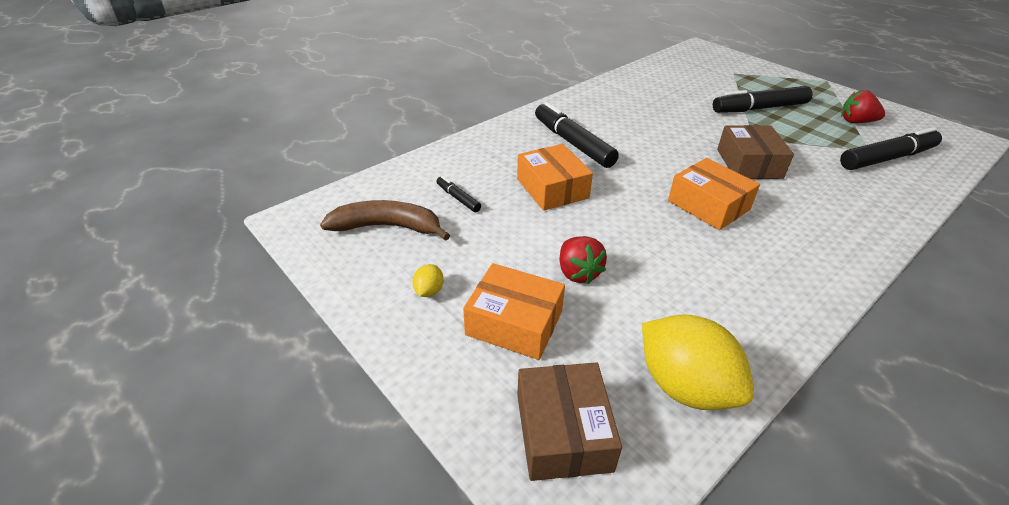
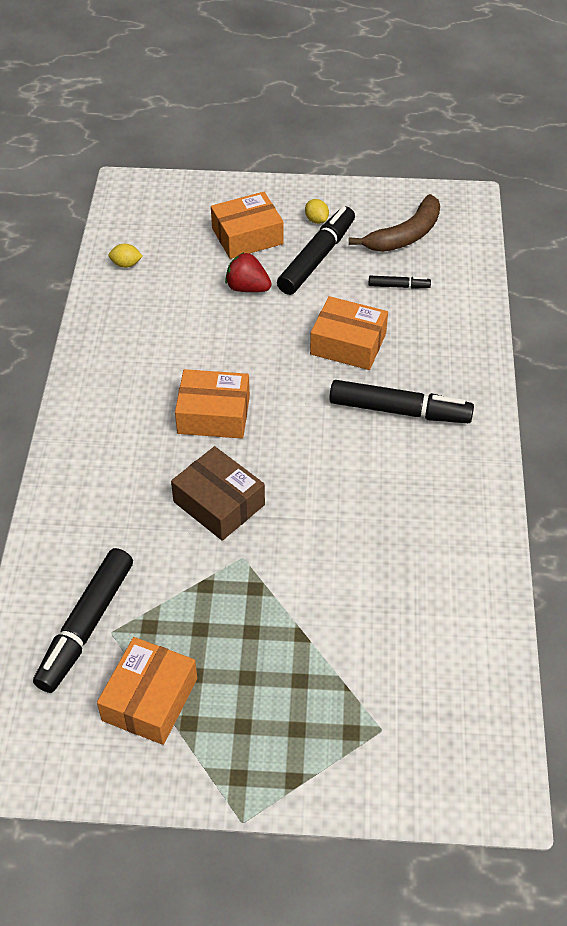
camera: 135 degrees right, 10 degrees up
brown box [517,362,622,481] -> none
yellow lemon [642,314,754,410] -> yellow lemon [109,244,143,268], size x0.42
black marker [713,86,812,113] -> black marker moved to [277,206,355,295]
red strawberry [841,90,885,123] -> orange box [97,637,197,745]

